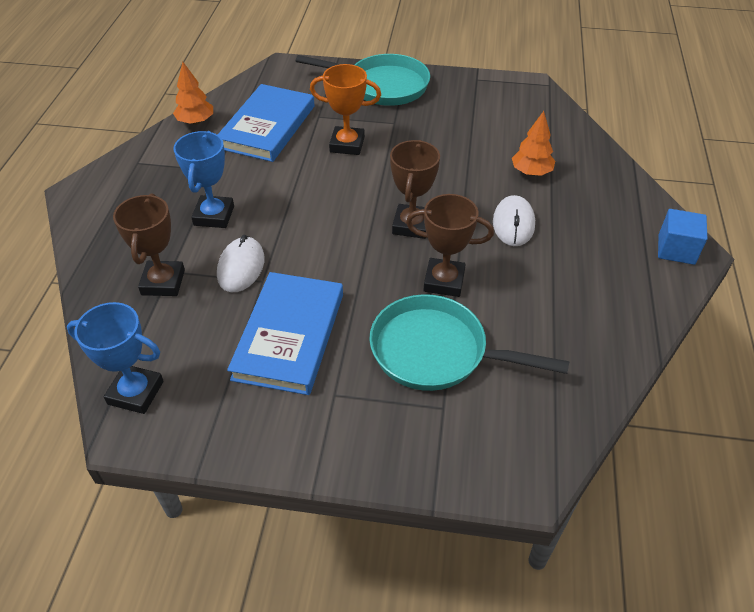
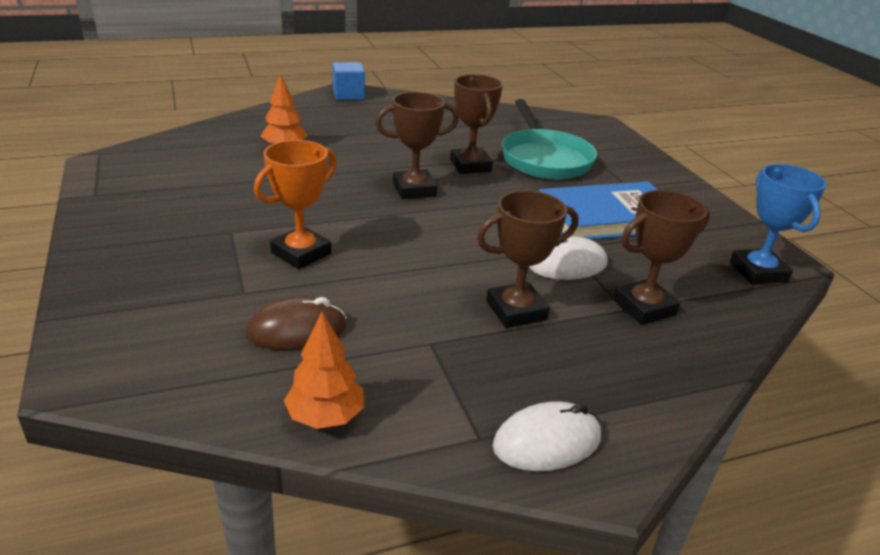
camera: 120 degrees left, 15 degrees down
blue trophy [173,131,234,228] -> brown trophy [477,190,579,328]
blue book [218,84,314,162] -> brown mouse [246,296,347,350]
turquoise pan [296,54,430,106] -> none
orange trophy [310,64,381,155] -> orange trophy turned 60 degrees clockwise [254,140,337,269]
white mouse [493,195,535,246] -> white mouse moved to [493,401,601,471]

